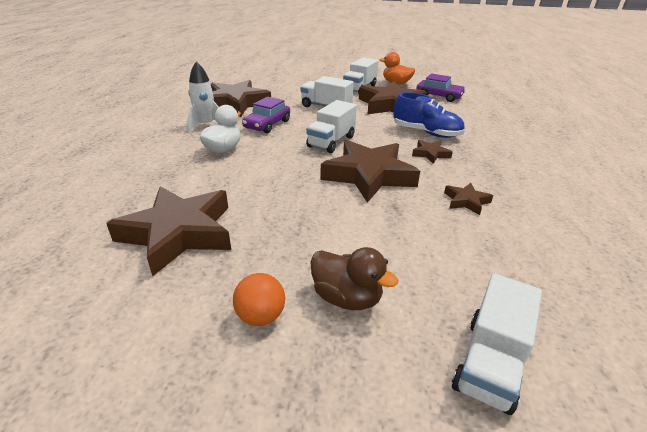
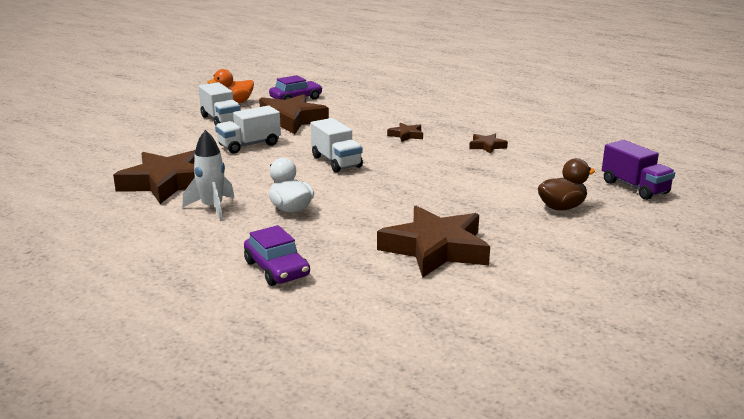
camera: 60 degrees left, 10 degrees down
orange ball [233,273,285,326] -> none
purple car [242,97,290,133] -> purple car moved to [244,225,310,286]
brown star [320,140,420,203] -> none
blue shoe [393,92,465,138] -> none
white truck [452,274,542,415] -> purple truck [602,140,675,200]

